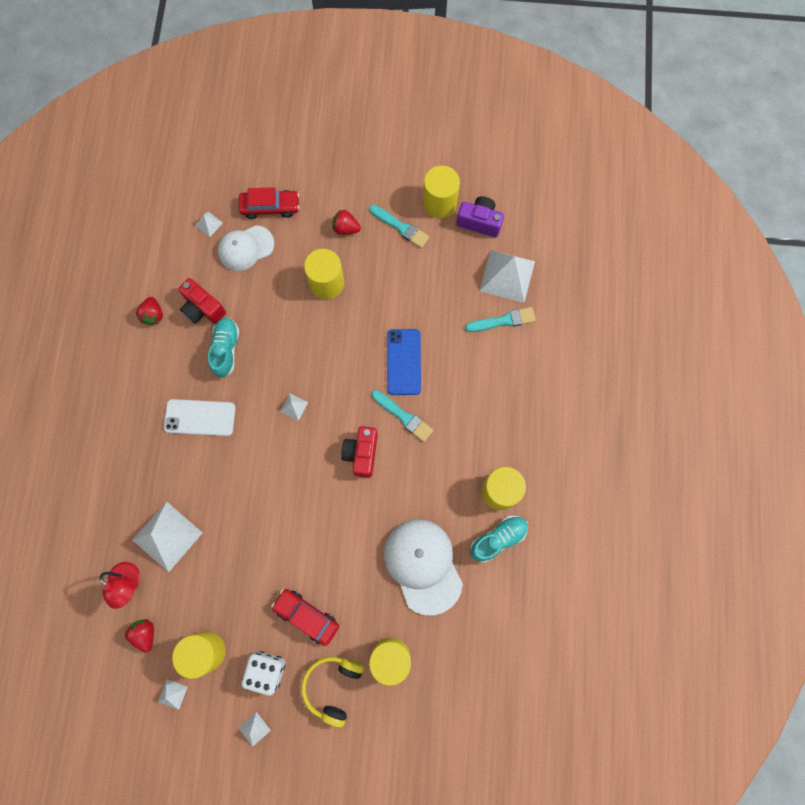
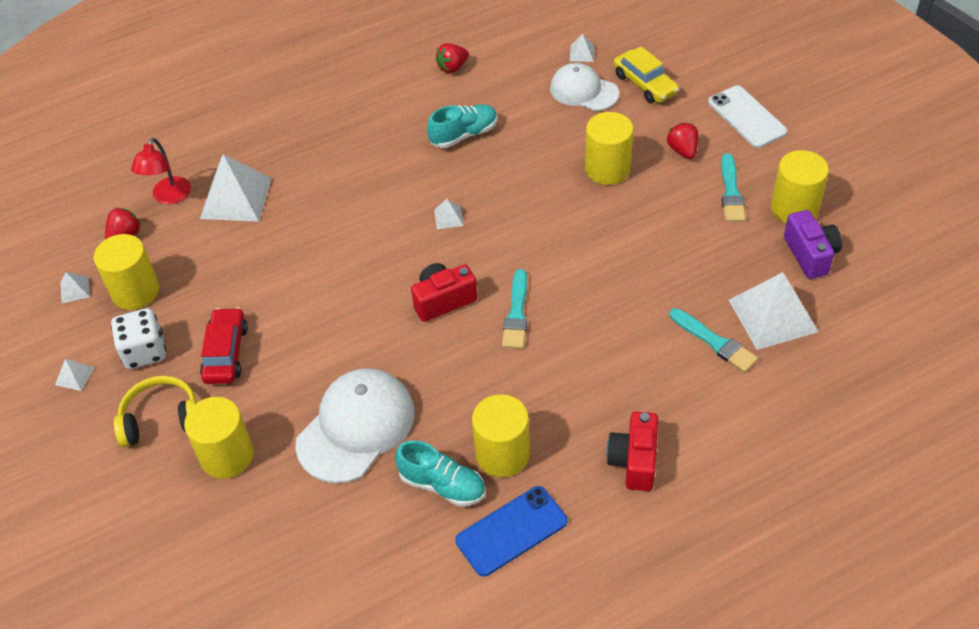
camera: 60 degrees right, 25 degrees down
white phone [164,399,236,436] -> white phone moved to [708,85,788,148]
red camera [178,278,226,324] -> red camera moved to [606,412,658,491]
red car [239,187,299,219] -> yellow car [614,46,679,103]
blue phone [387,329,421,395] -> blue phone moved to [455,486,567,576]

